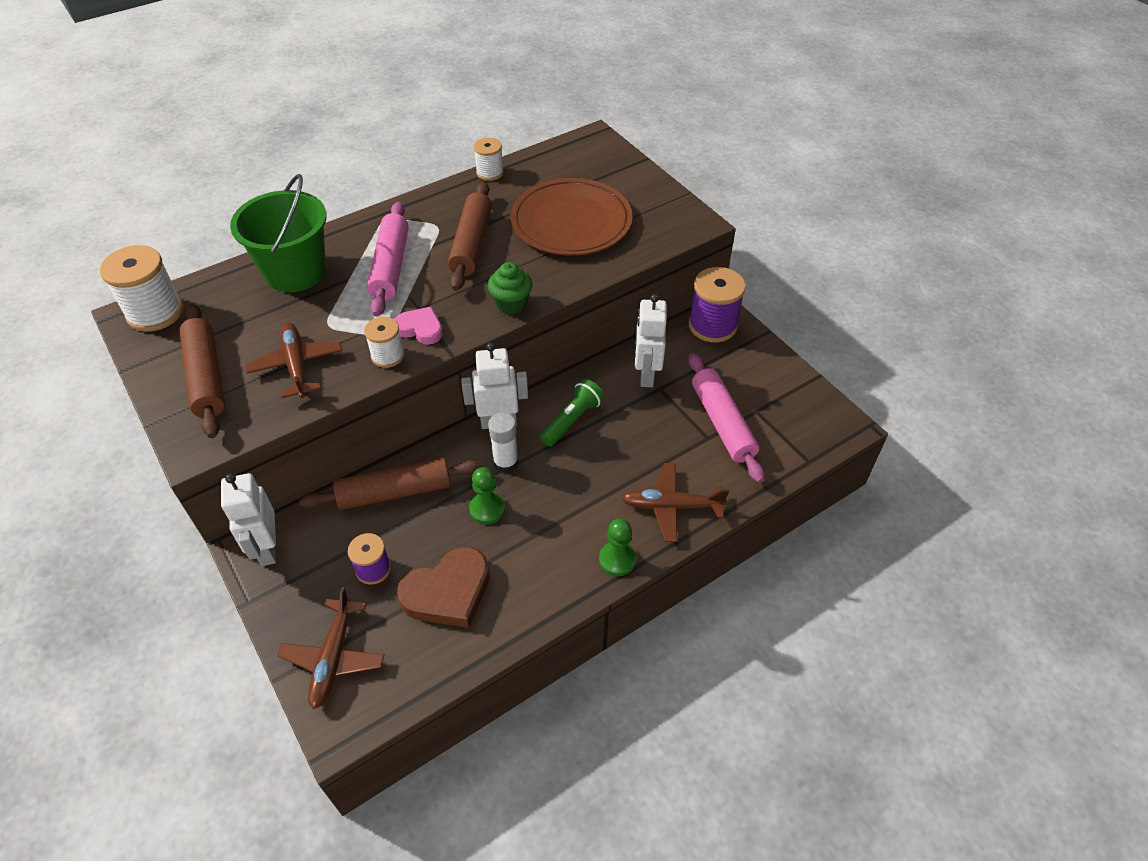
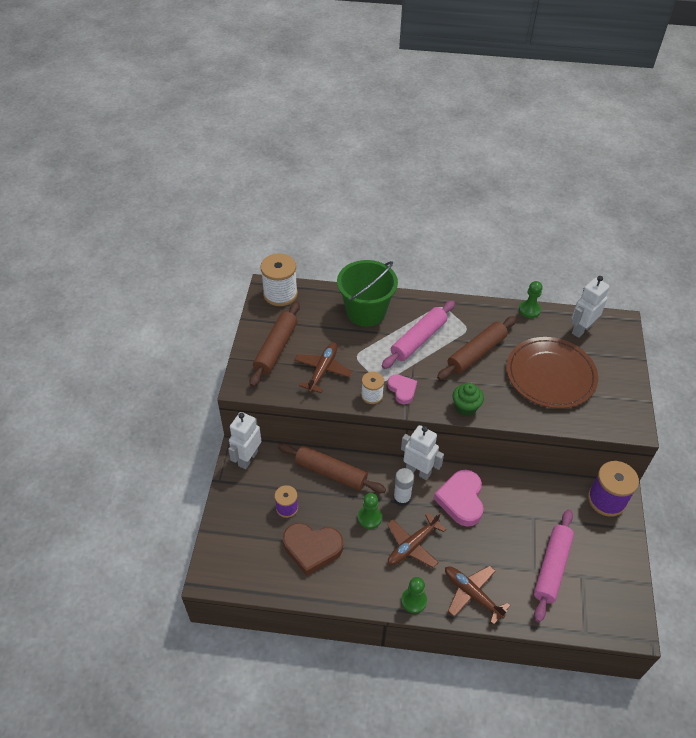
camera: 40 degrees right, 0 degrees up
brown plane [277,587,384,709] -> brown plane moved to [387,512,446,568]
white spool [474,138,504,181] -> green pawn [519,281,543,318]
green flashlight [540,379,604,446] -> pink heart [434,469,484,527]
white robot [635,294,667,387] -> white robot moved to [571,276,610,338]

